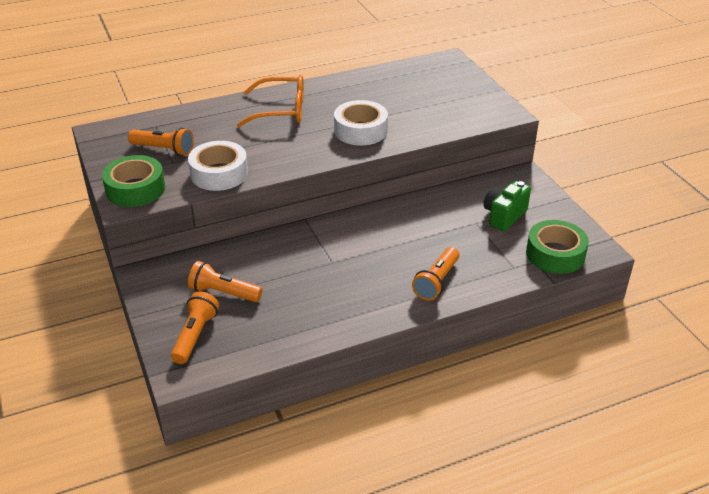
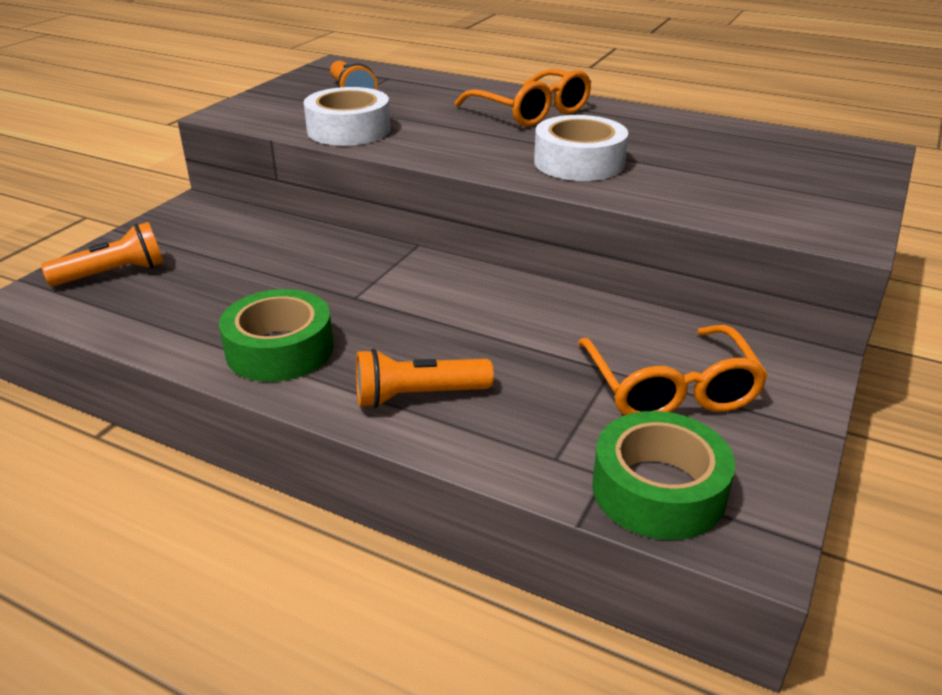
camera: 50 degrees right, 5 degrees down
green tape [102,155,165,207] -> green tape moved to [219,289,334,382]
orange flashlight [188,261,263,302] -> none
green camera [484,181,531,232] -> orange glasses [578,325,768,415]

